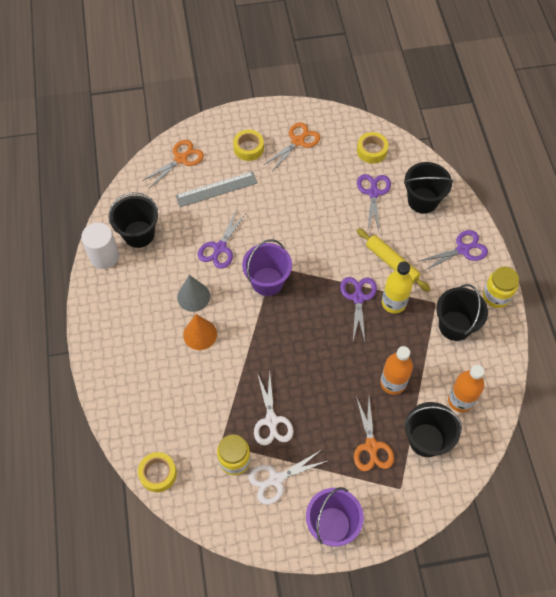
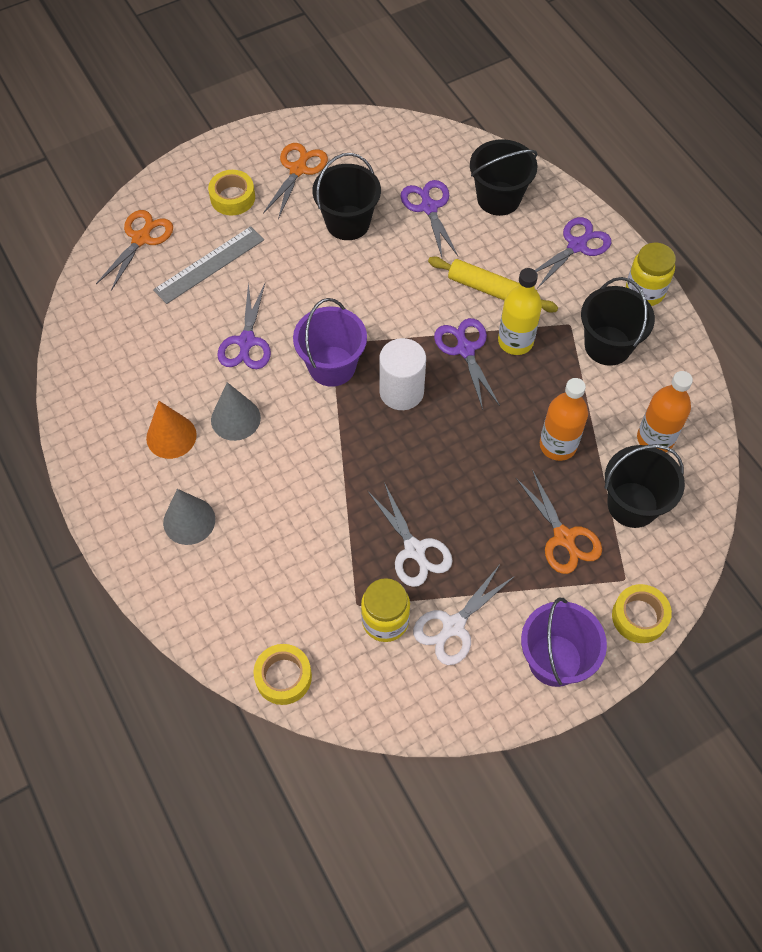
camera: 20 degrees left, 0 degrees up
white cylinder [81,222,119,269] -> white cylinder moved to [379,338,426,410]
black bucket [108,192,158,248] -> black bucket moved to [312,153,381,240]
orange cone [183,314,217,350] -> orange cone moved to [146,401,197,459]
yellow tape [357,132,388,164] -> yellow tape moved to [612,584,672,643]
none -> grey cone [163,489,215,545]

